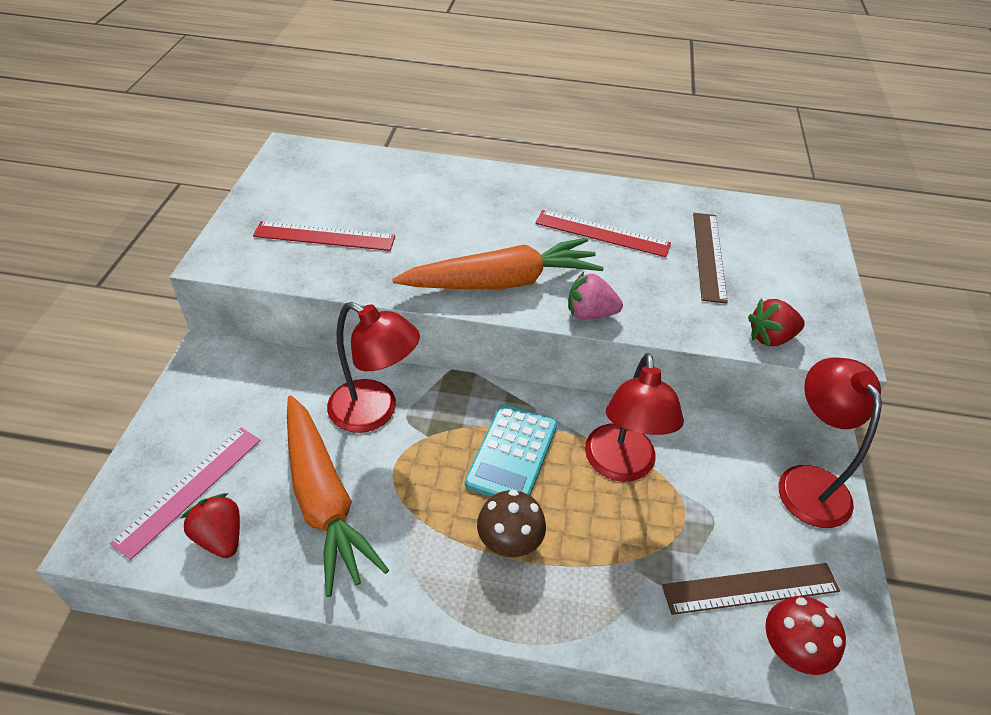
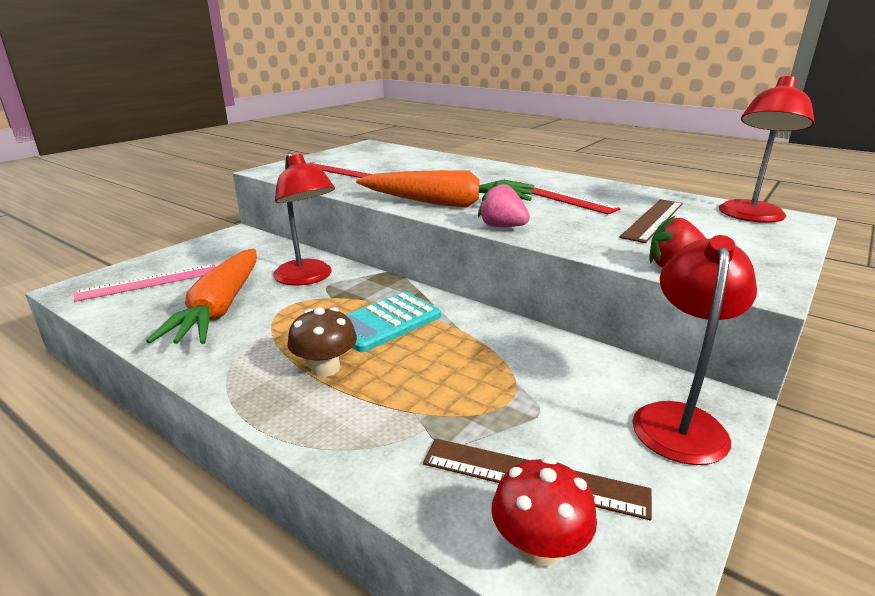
camera: 30 degrees right, 20 degrees down
red strawberry [180,493,240,558] -> none
red lamp [585,353,684,482] -> red lamp moved to [719,76,815,223]

